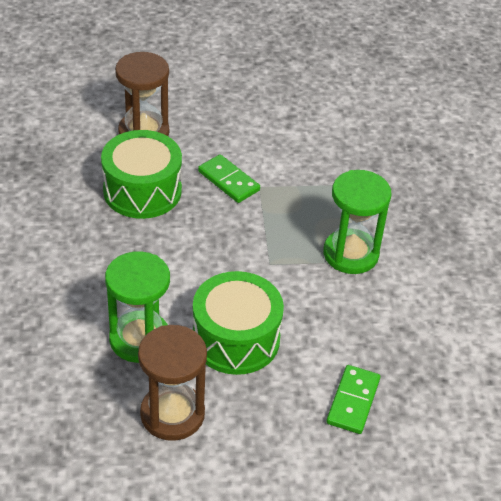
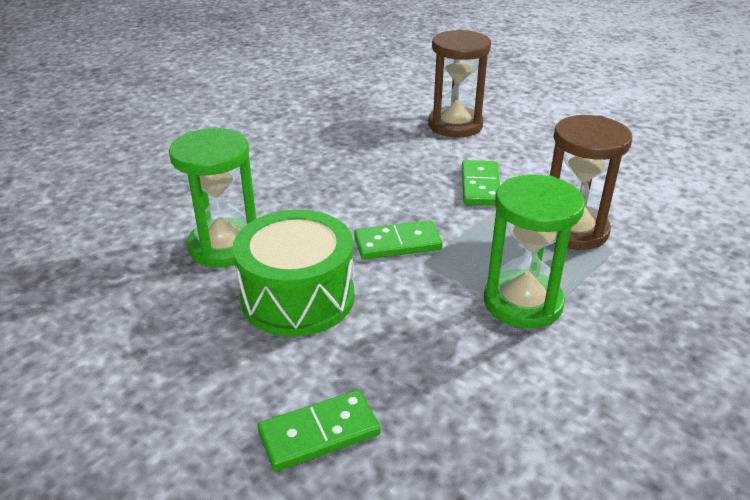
camera: 50 degrees right, 10 degrees down
green drum [101,130,182,219] -> none
brown hourglass [138,325,207,441] -> brown hourglass moved to [550,115,632,250]
none -> green domino [354,220,443,259]

